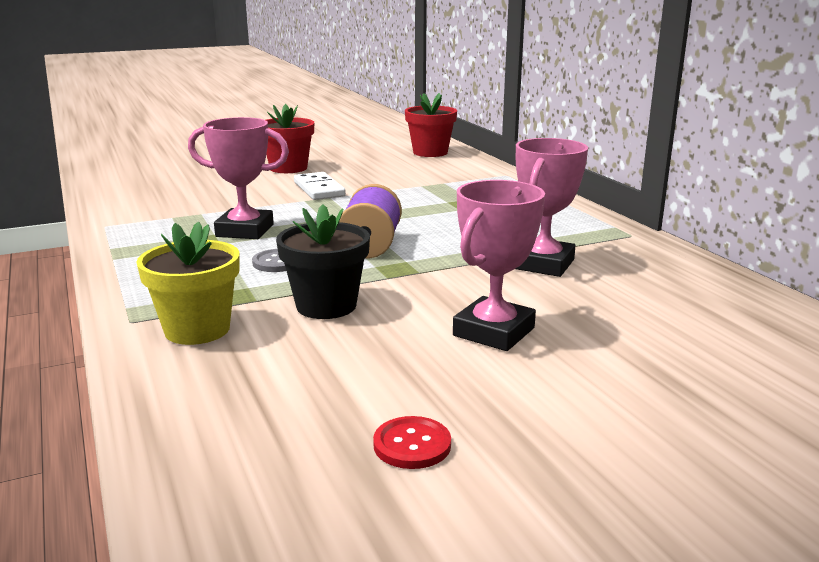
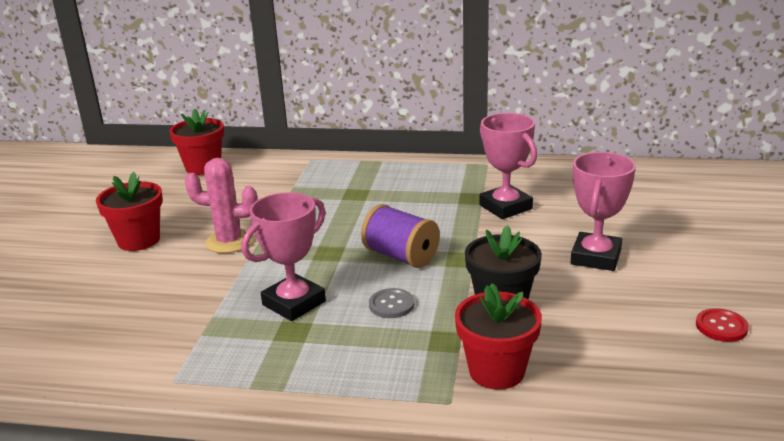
camera: 55 degrees left, 5 degrees up
yellow flower pot [136,221,239,345] -> red flower pot [455,283,542,390]
white domino [294,172,346,200] -> pink cactus [185,158,257,253]
pink trophy [453,180,545,351] -> pink trophy turned 45 degrees clockwise [571,152,636,271]

